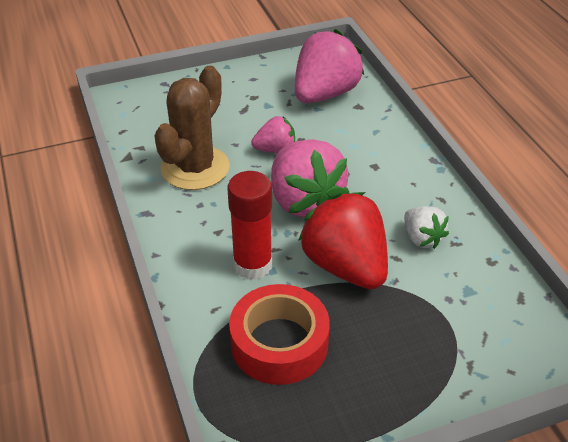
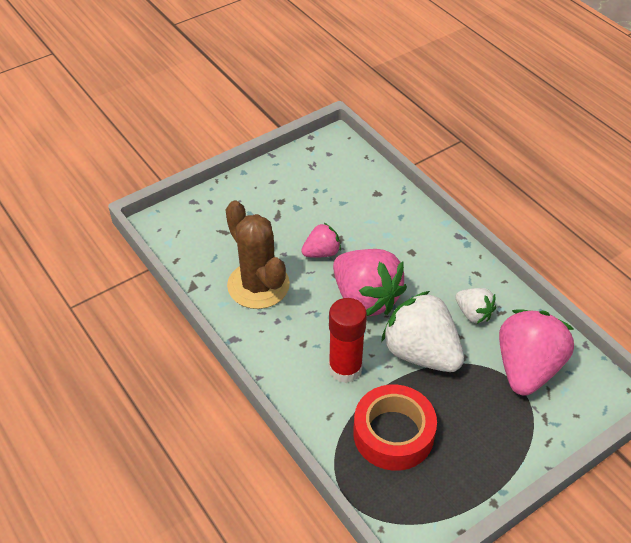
camera: 15 degrees left, 5 degrees up
brown cactus [154,66,230,190] -> brown cactus turned 45 degrees counterclockwise [226,201,290,309]
pink strawberry [295,29,364,103] -> pink strawberry moved to [499,309,574,396]
red strawberry [298,192,388,289] -> white strawberry [381,291,464,372]

